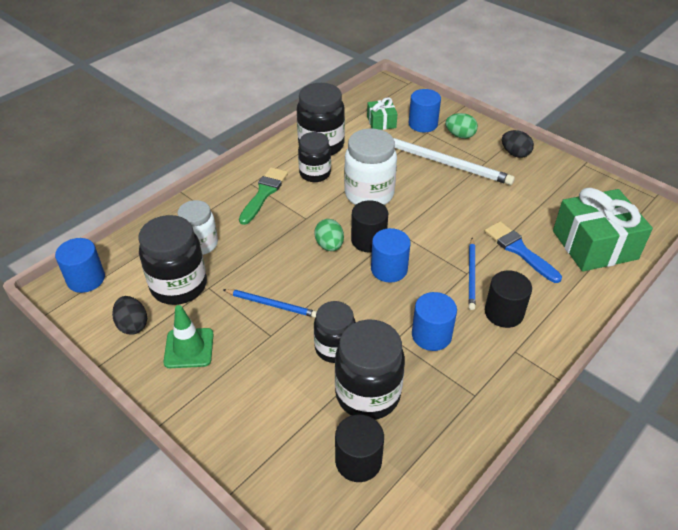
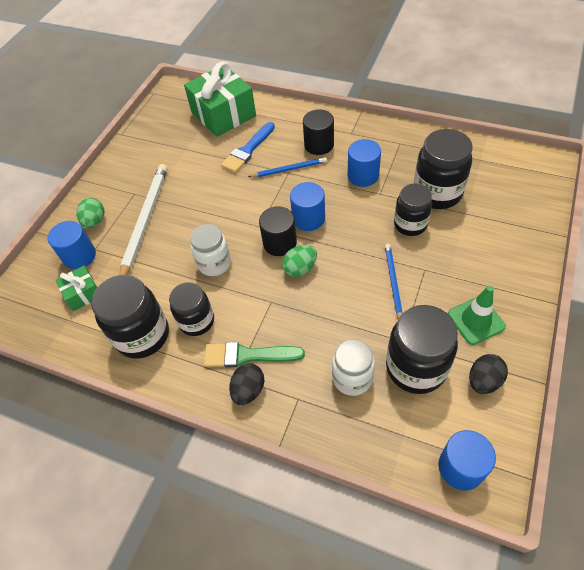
camera: 105 degrees left, 10 degrees up
black cylinder [335,414,384,482] -> none
white jar [344,128,397,205] -> white jar [190,224,231,276], size x0.66
black egg [502,130,534,158] -> black egg moved to [229,363,265,405]

